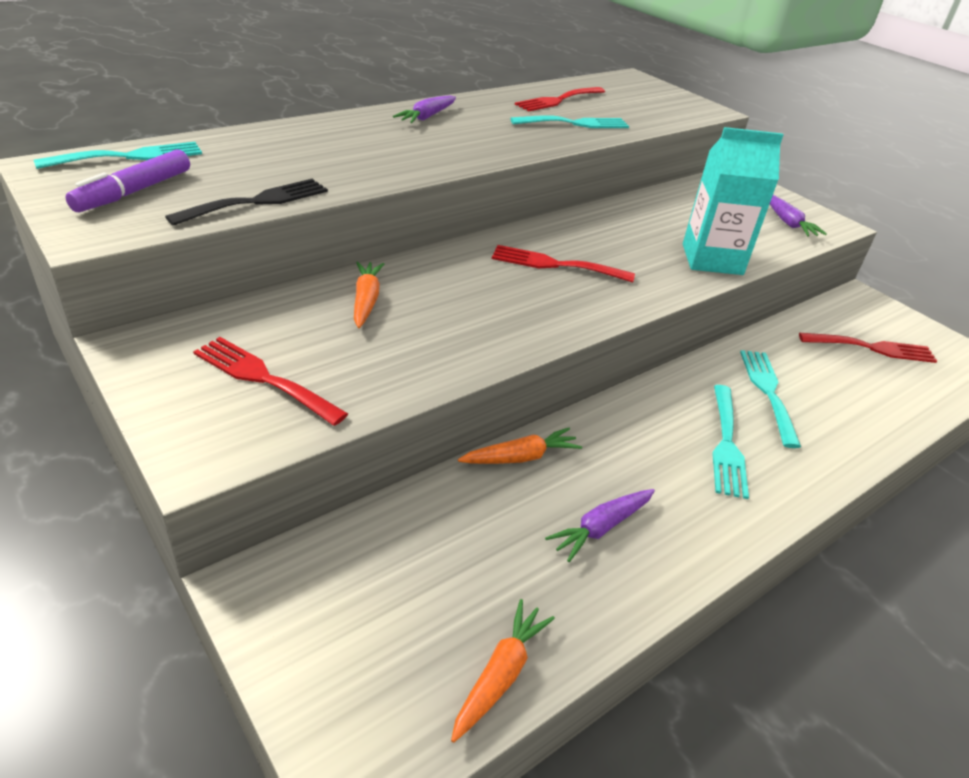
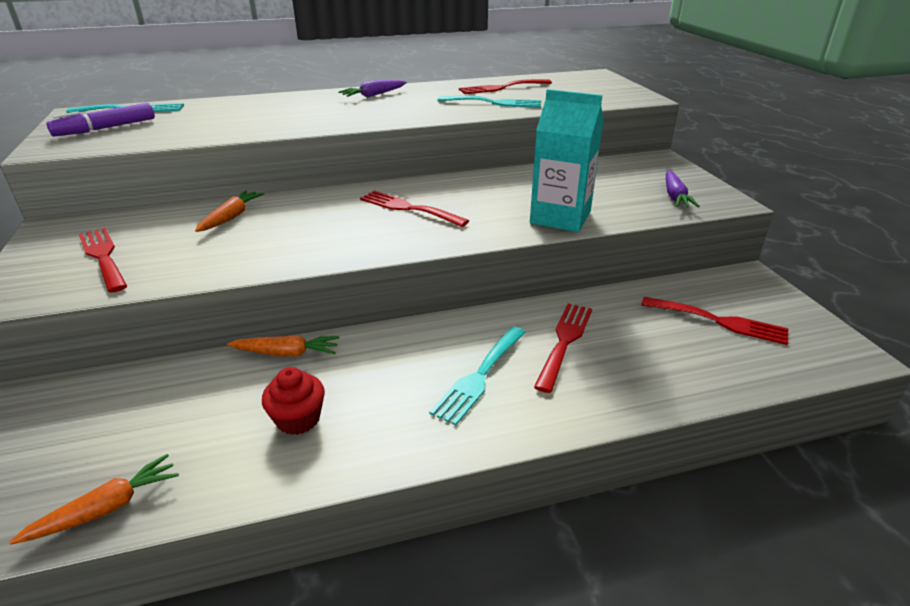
camera: 25 degrees right, 5 degrees down
black fork [165,179,328,226] -> none
purple carrot [545,489,655,562] -> red cupcake [262,367,325,435]
turquoise fork [740,350,801,448] -> red fork [534,303,592,393]

